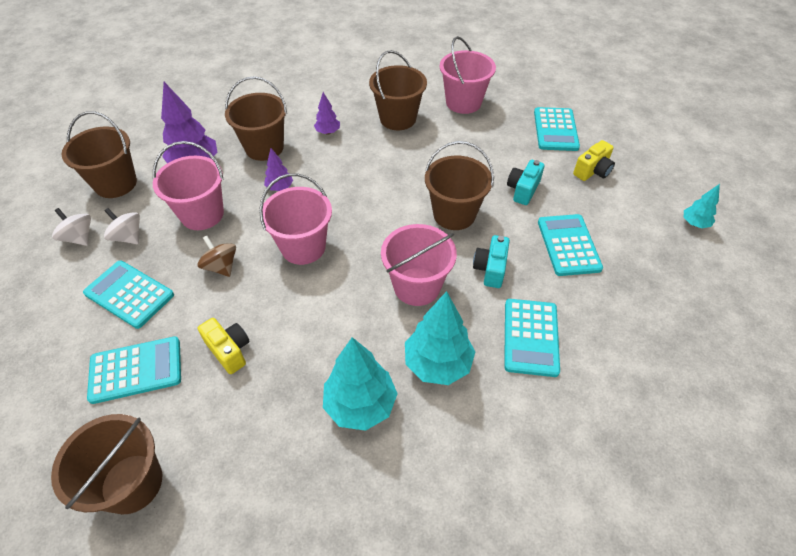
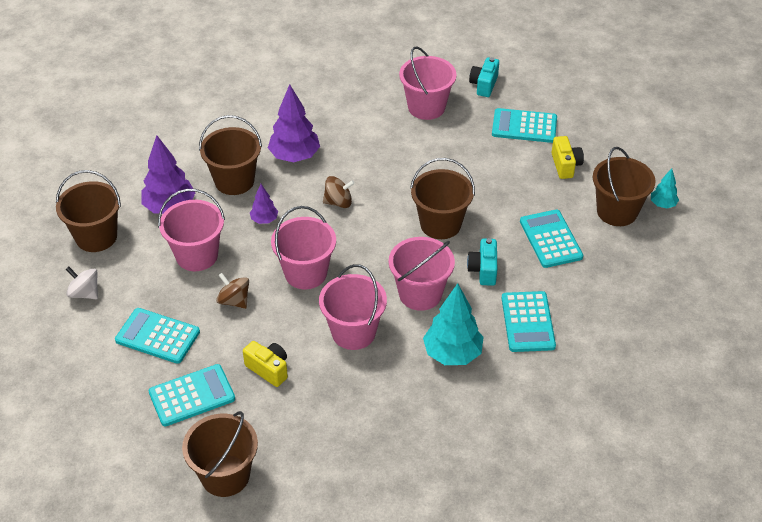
camera: 10 degrees left, 5 degrees down
white spinning top [104,208,140,244] -> none
purple tree [314,92,340,134] -> purple tree [268,84,320,162], size x1.91
turquoise tree [323,337,398,431] -> none
brown bucket [369,50,427,130] -> brown bucket moved to [593,147,656,226]
turquoise camera [507,160,545,205] -> turquoise camera moved to [469,57,499,97]
turquoise calculator [534,107,580,151] -> turquoise calculator turned 105 degrees clockwise [492,108,557,143]
yellow camera [573,140,615,181] -> yellow camera turned 45 degrees counterclockwise [552,136,584,179]
none -> pink bucket [319,264,387,350]
none -> brown spinning top [323,176,355,208]

